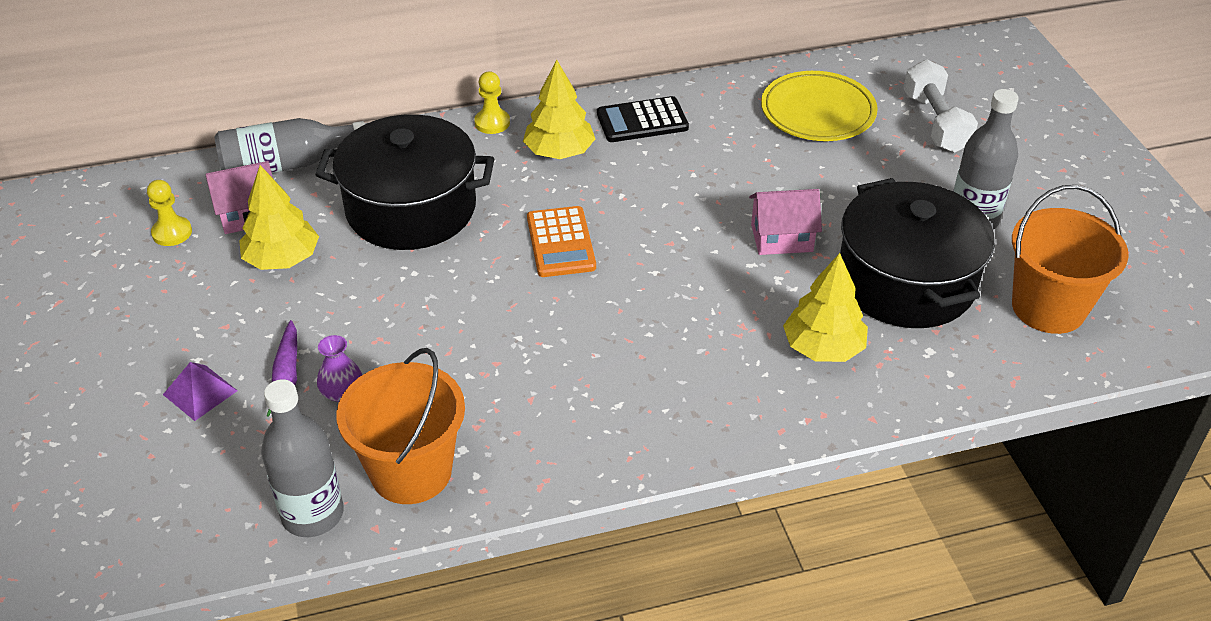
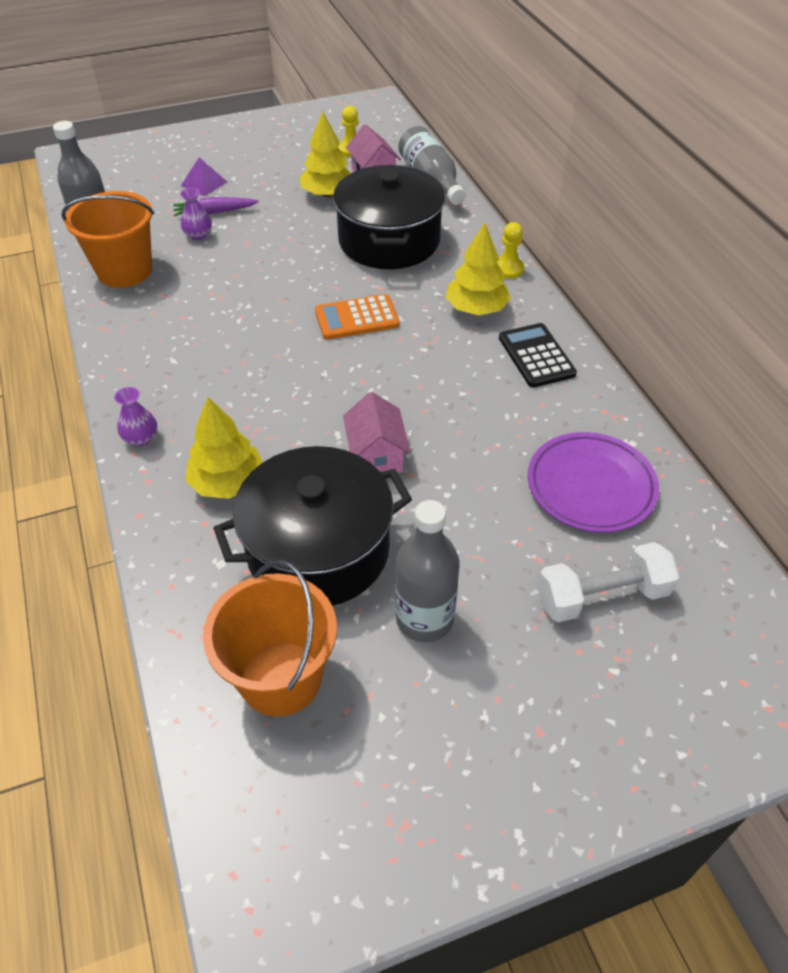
camera: 85 degrees right, 5 degrees up
yellow plate [761,71,878,141] -> purple plate [528,432,659,533]
none -> purple vase [114,387,157,446]

